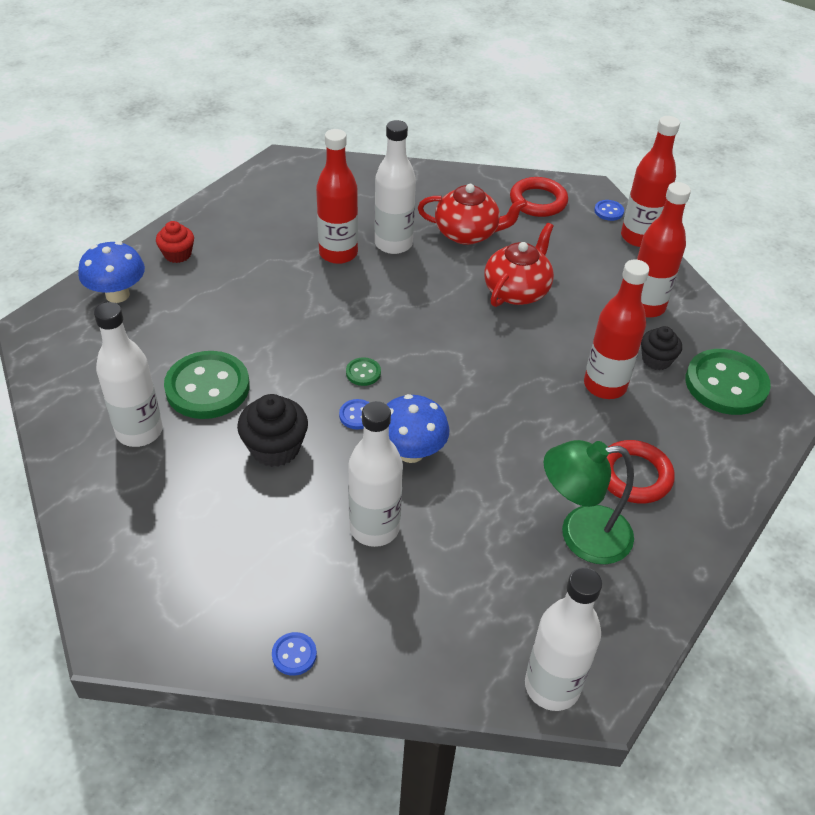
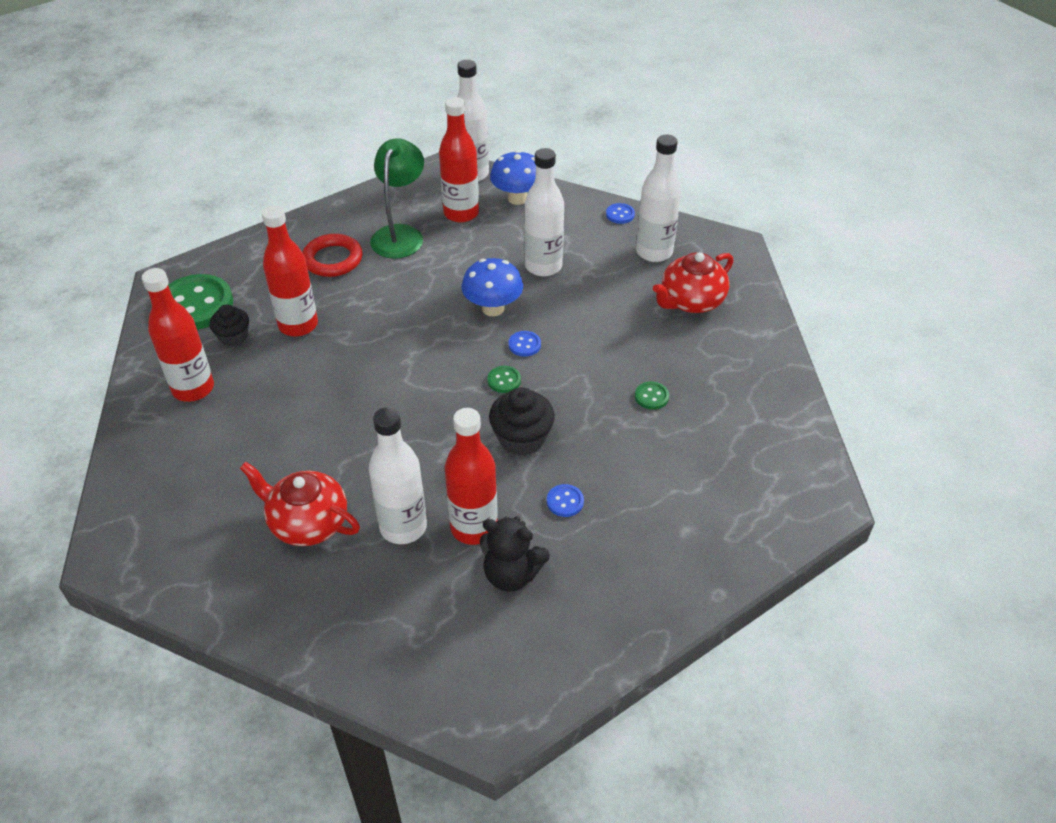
camera: 160 degrees left, 0 degrees up
blue mushroom [78,241,145,303] -> blue mushroom moved to [490,150,536,205]
white bottle [94,302,163,447] -> white bottle moved to [636,134,681,262]
red cupcake [156,221,194,263] -> none
green button [164,351,250,419] -> green button [635,382,669,410], size x0.43
black cupcake [237,394,308,467] -> black cupcake moved to [489,387,555,456]
red teapot [484,223,554,307] -> red teapot moved to [653,252,733,313]
red ring [510,177,568,217] -> none
green lamp [544,440,634,564] -> green lamp turned 90 degrees counterclockwise [370,138,424,258]
blue button [594,200,624,221] -> blue button moved to [547,484,584,517]
red bottle [621,116,680,247] -> red bottle moved to [439,97,479,223]
none -> black teddy bear [480,516,550,592]

